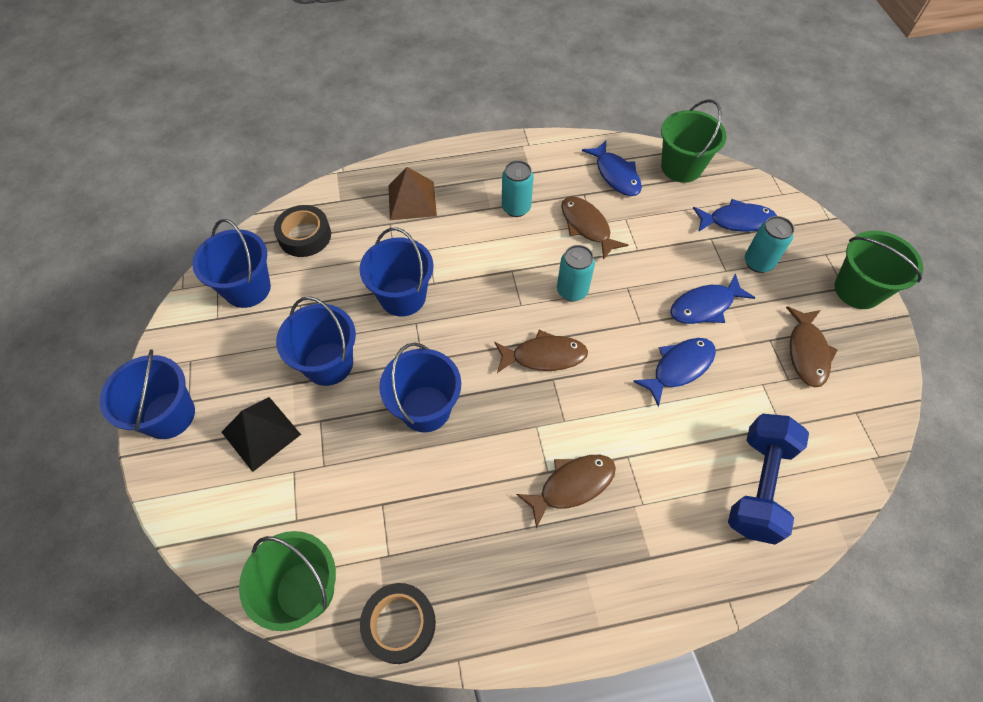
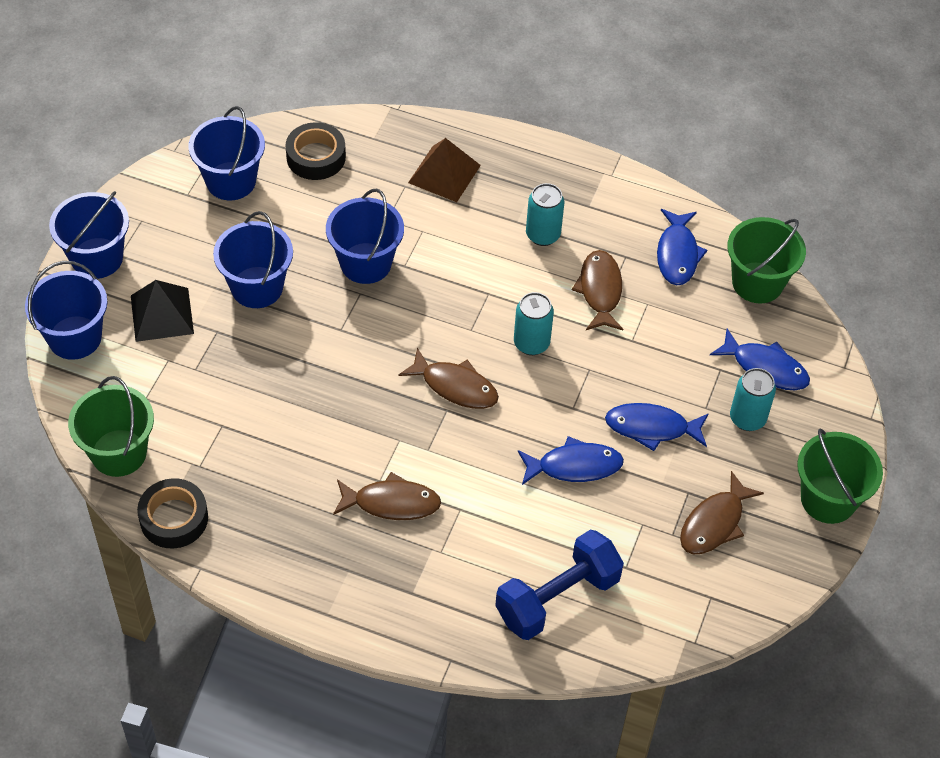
camera: 30 degrees right, 5 degrees down
blue bucket [379,343,461,432] -> blue bucket moved to [25,261,107,360]

